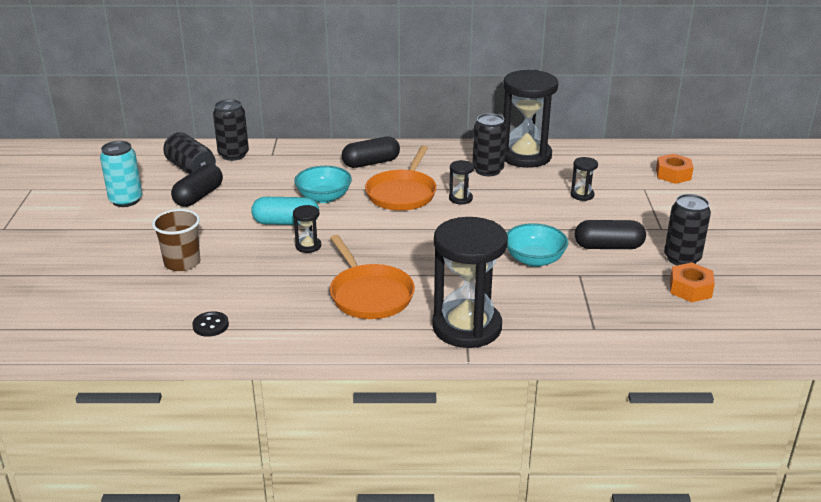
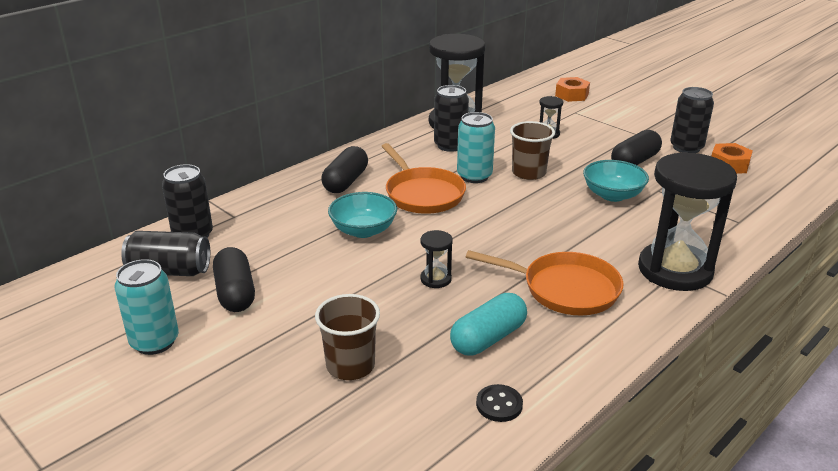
camera: 45 degrees left, 0 degrees up
turquoise capsule [251,197,319,225] -> turquoise capsule moved to [450,293,527,356]
black hourglass [449,160,474,204] -> turquoise can [457,112,495,183]
none -> brown cup [510,121,555,180]

